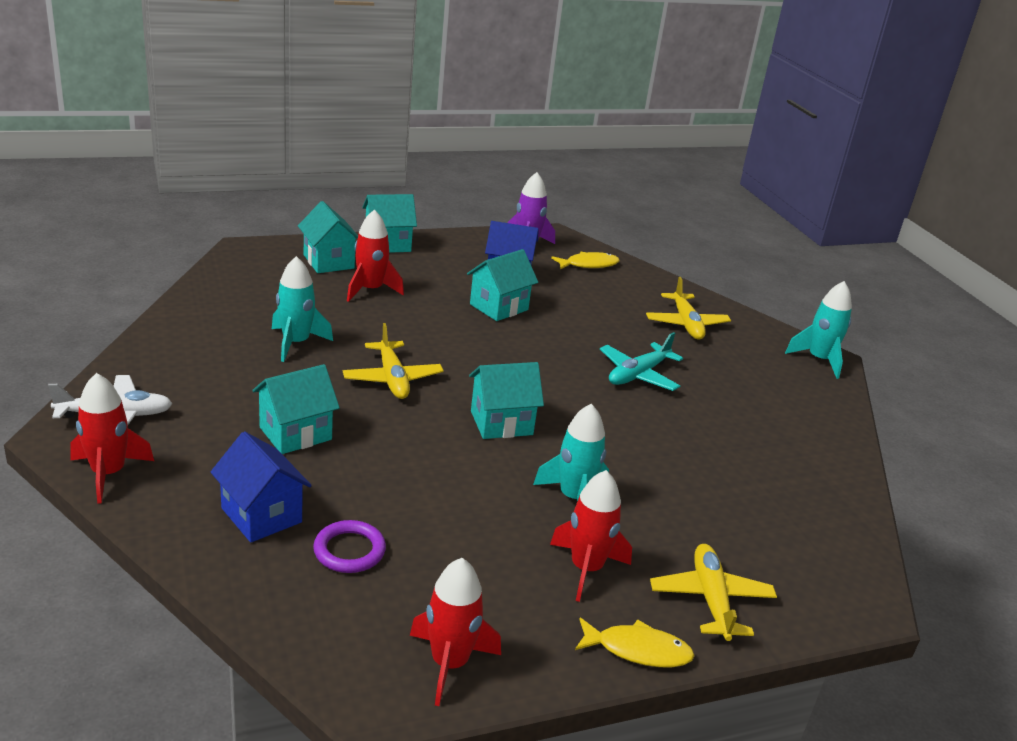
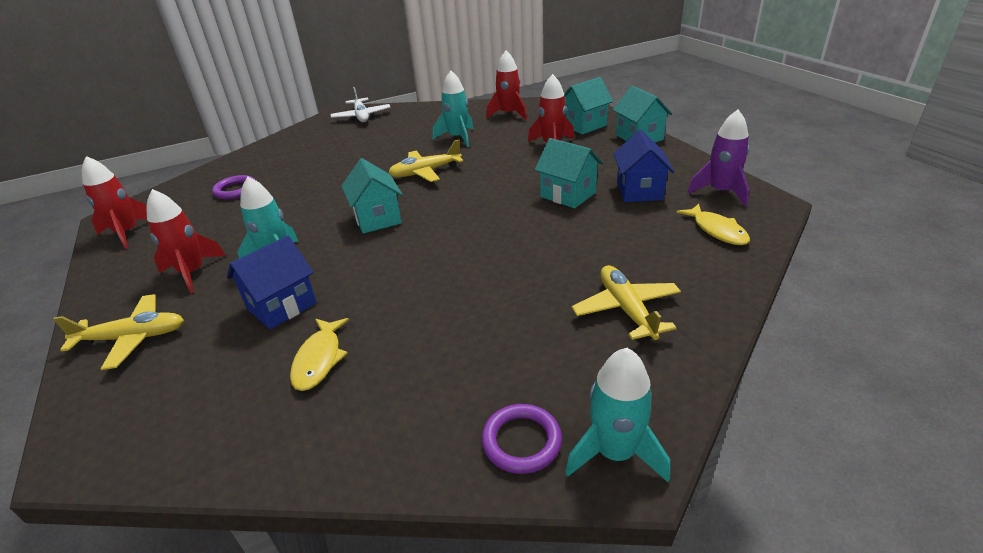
camera: 90 degrees right, 5 degrees up
red rocket [70,373,154,503] -> red rocket moved to [486,51,527,120]
blue house [210,431,312,542] -> blue house moved to [227,236,317,330]
turquoise house [252,364,340,454] -> none
yellow fish [575,618,695,667] -> yellow fish moved to [290,318,349,391]
turquoise plane [600,332,683,391] -> none
yellow plane [646,277,731,339] -> yellow plane turned 90 degrees clockwise [572,265,681,340]
none -> purple ring [481,404,562,474]

